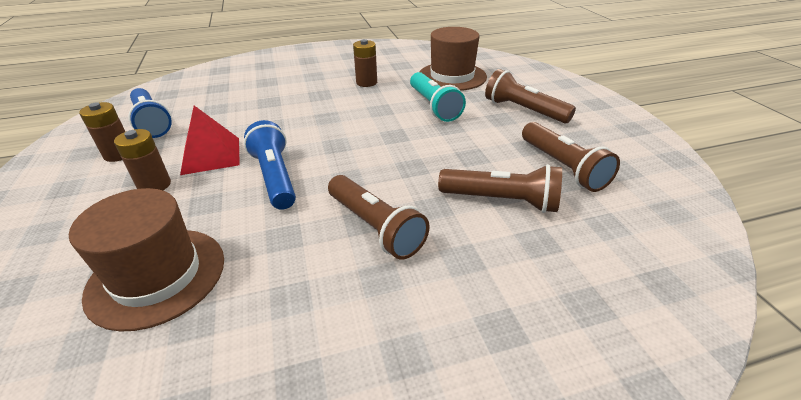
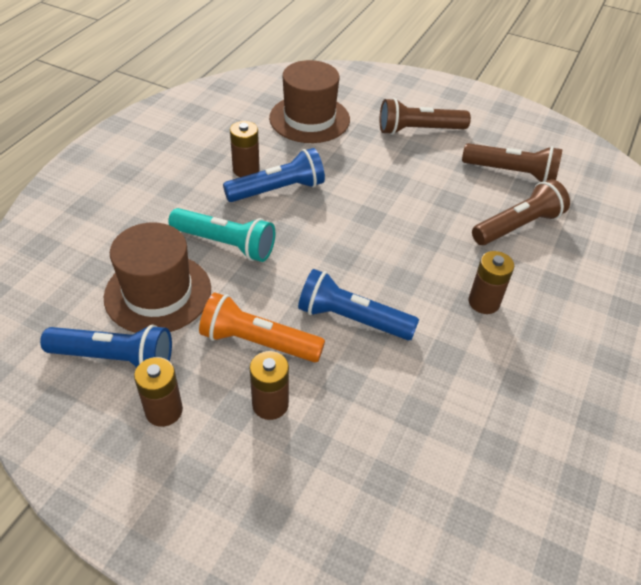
camera: 50 degrees left, 10 degrees up
brown hat [69,188,224,331] -> brown hat moved to [104,222,211,333]
red pyramid [180,105,240,175] -> orange flashlight [199,293,325,362]
brown flashlight [328,175,429,259] -> brown battery [468,251,514,314]
turquoise flashlight [410,72,466,122] -> turquoise flashlight moved to [168,208,275,262]
none -> blue flashlight [223,148,325,202]

